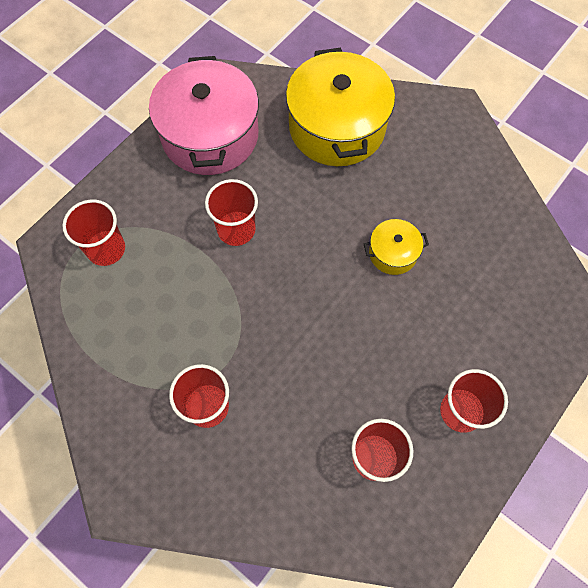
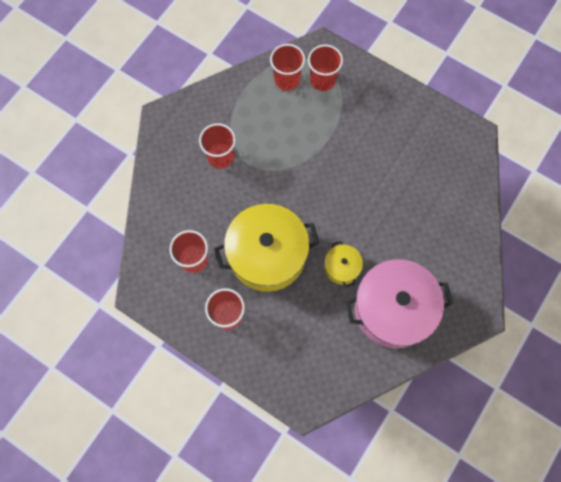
camera: 85 degrees right, 5 degrees up
pink pot [149,56,259,175] -> pink pot moved to [345,259,453,348]
red cup [205,179,258,246] -> red cup moved to [270,44,305,91]
yellow pot [286,48,395,166] -> yellow pot moved to [214,204,319,292]

